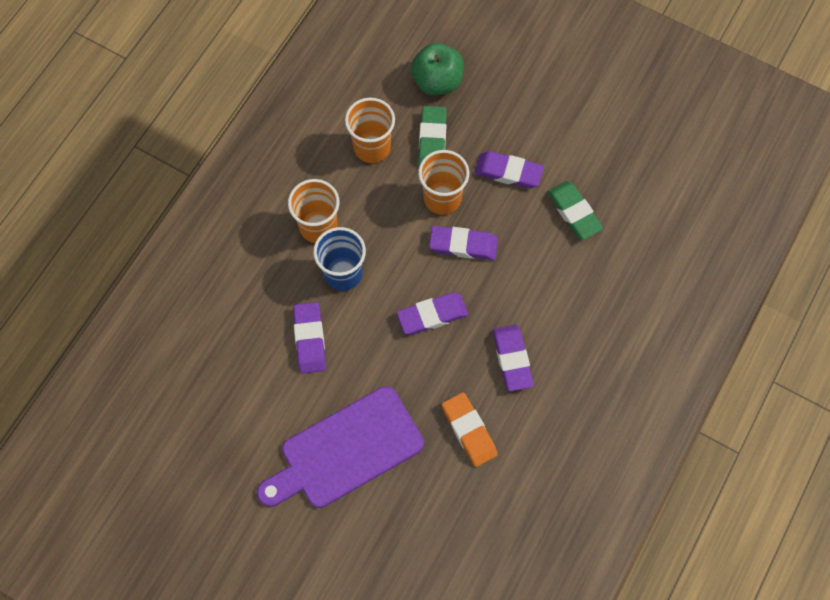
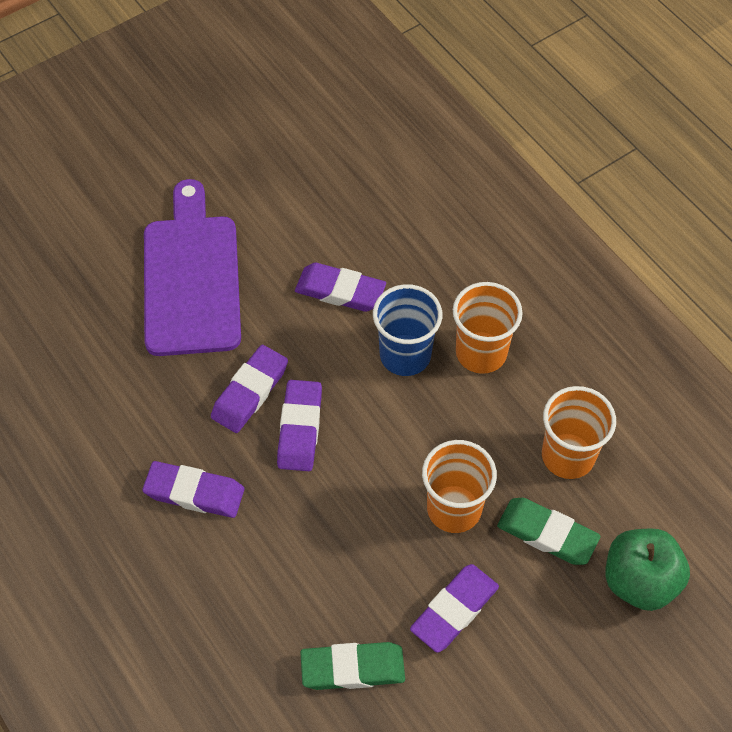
camera: 115 degrees right, 10 degrees down
purple eraser [429,226,498,260] -> purple eraser moved to [211,345,288,433]
orange eraser [442,392,498,467] -> none

